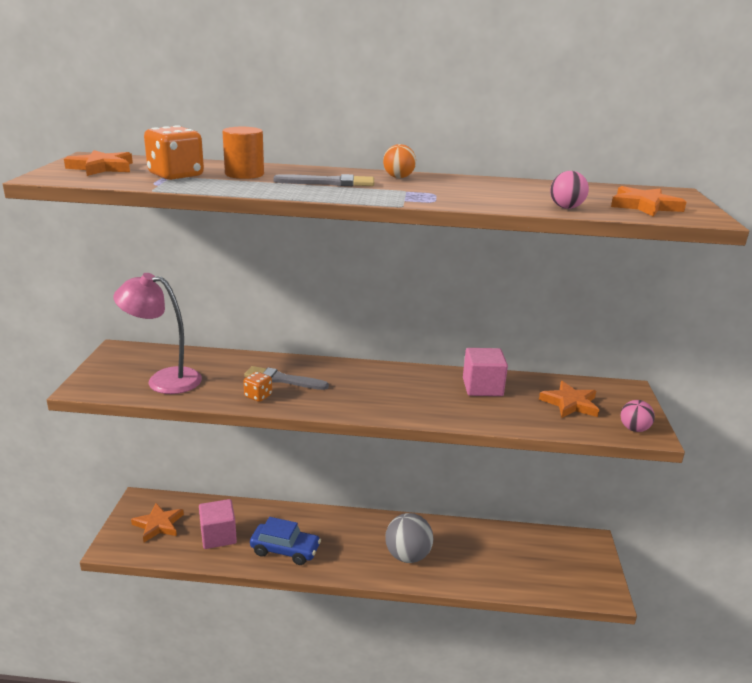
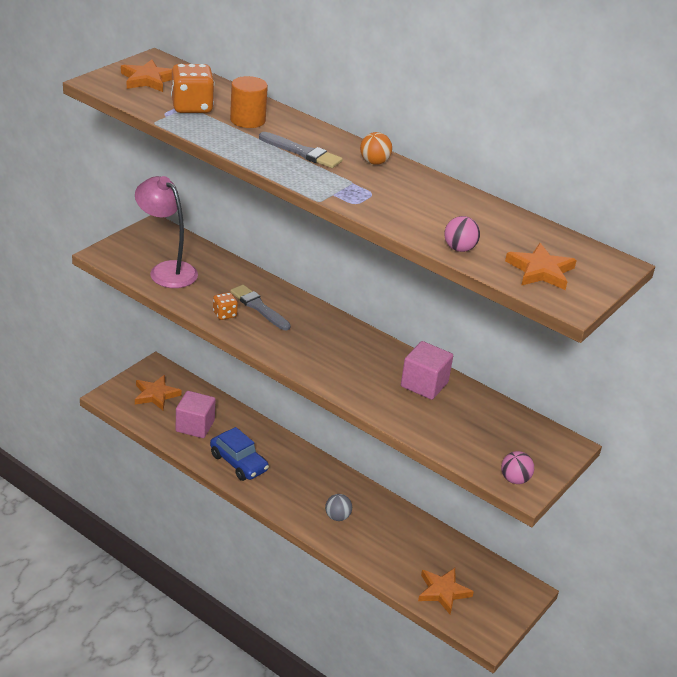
camera: 30 degrees right, 10 degrees up
grey ball [385,513,433,563] -> grey ball [325,494,352,521], size x0.56
orange star [539,381,599,418] -> orange star moved to [418,568,474,614]

